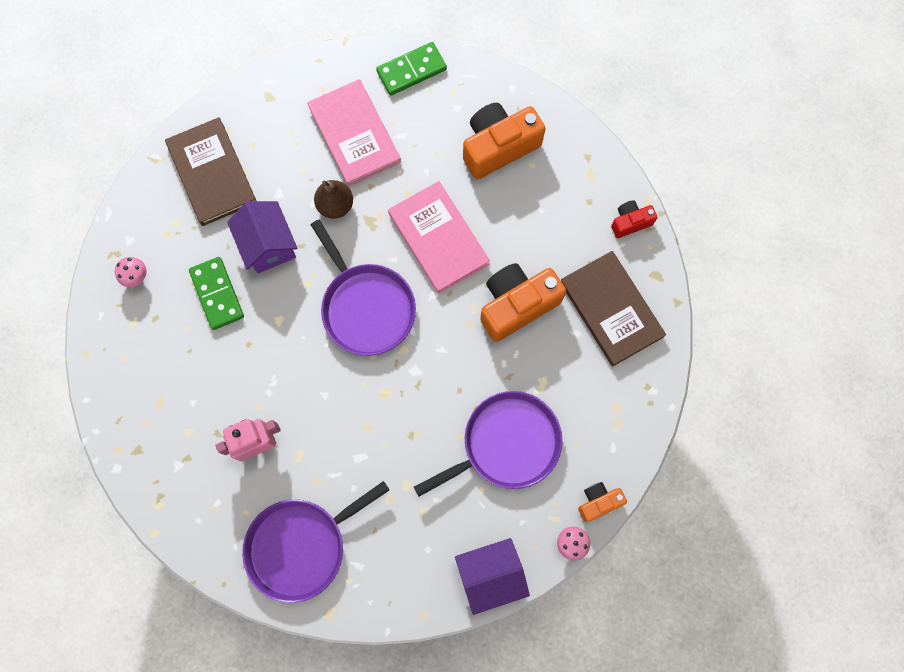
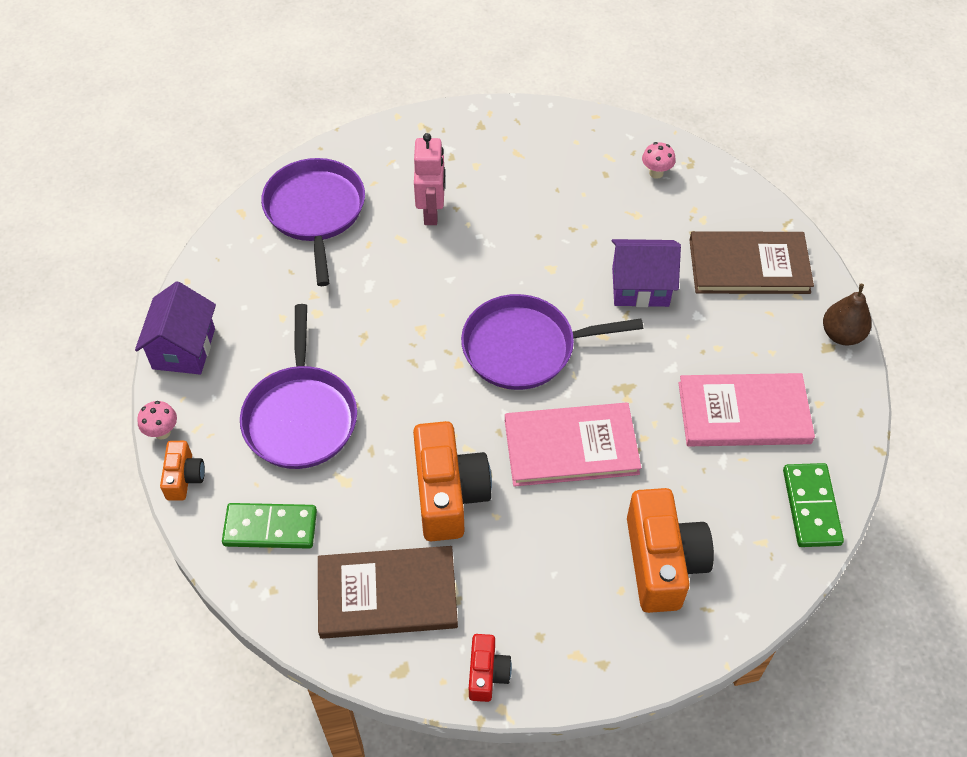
camera: 115 degrees right, 20 degrees down
green domino [189,257,244,330] -> green domino moved to [222,503,317,549]
brown pear [314,180,353,219] -> brown pear moved to [823,284,872,345]

